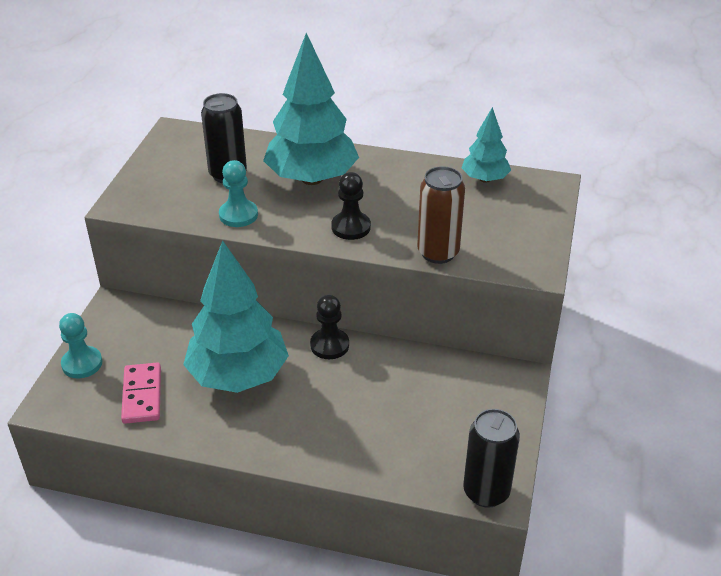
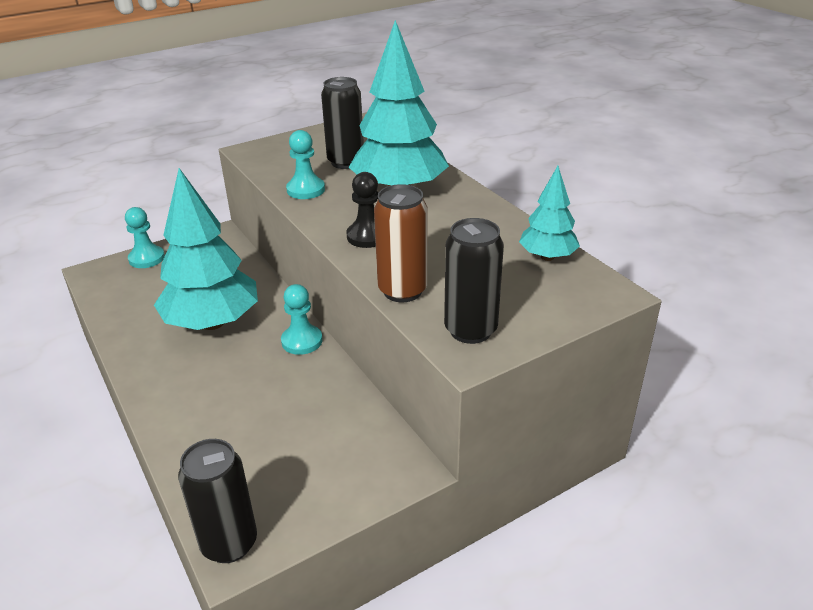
camera: 45 degrees right, 5 degrees down
pink domino [121,362,161,424] -> none
black pawn [310,295,349,359] -> turquoise pawn [281,284,323,355]
none -> black can [444,218,504,344]

